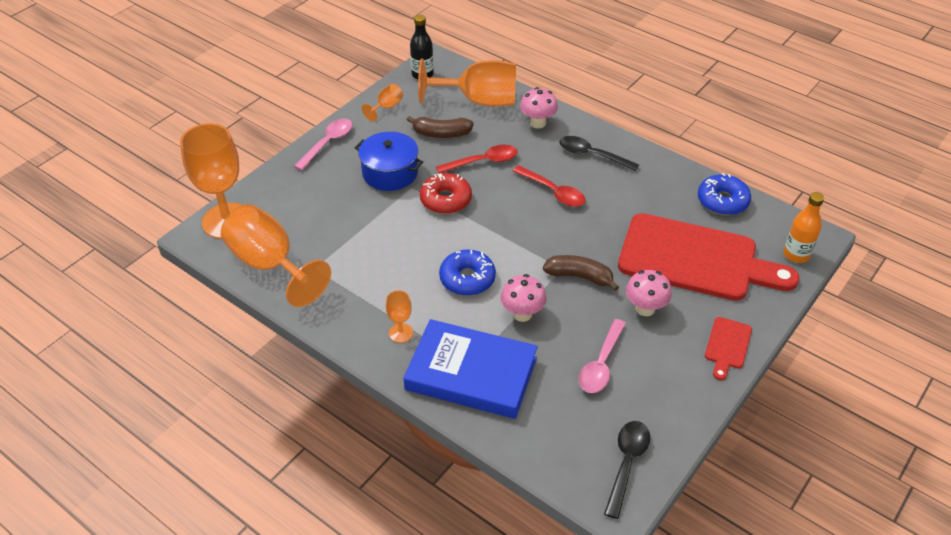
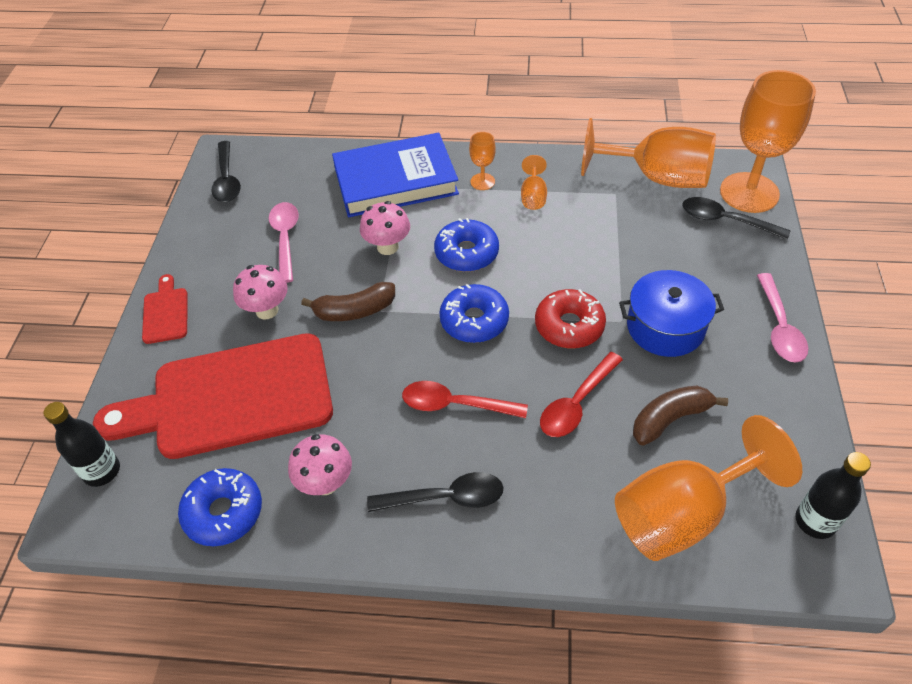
camera: 150 degrees right, 5 degrees up
orange goblet [362,84,403,121] -> orange goblet moved to [521,155,547,210]
pink mushroom [520,87,558,128] -> pink mushroom moved to [288,434,352,495]
orange bottle [784,192,824,263] -> black bottle [43,402,120,487]
none -> blue donut [439,284,509,343]
none -> black spoon [682,197,791,240]

